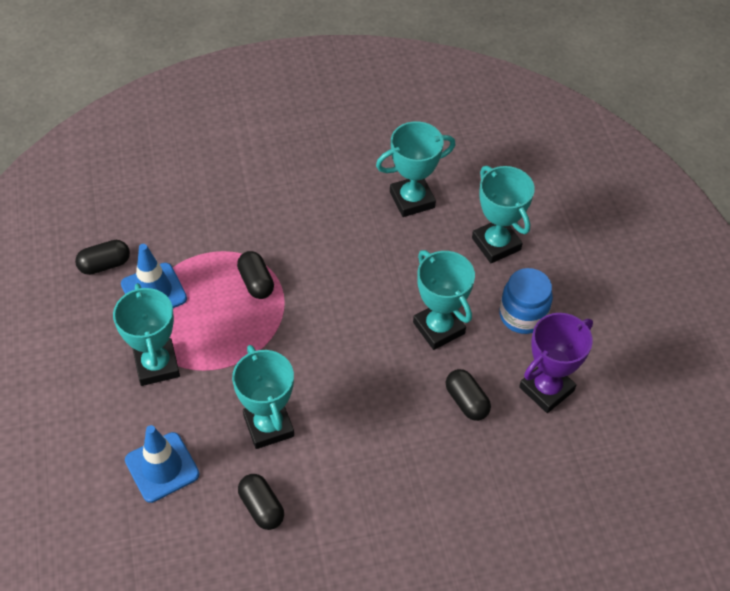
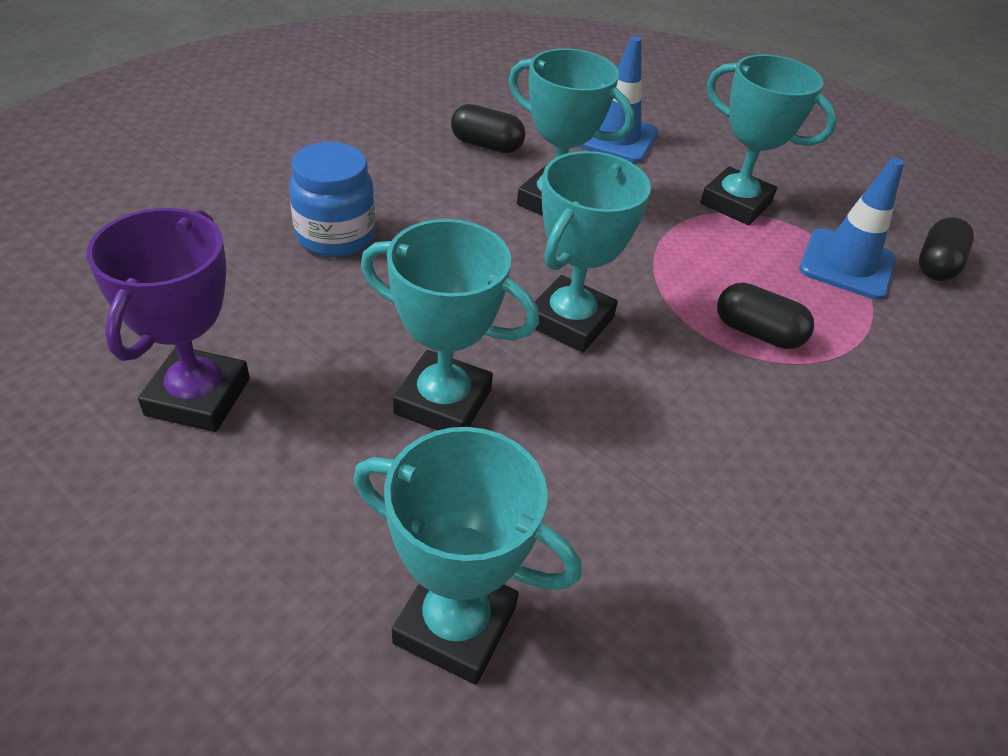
camera: 140 degrees right, 10 degrees down
turquoise trophy [376,121,455,217] -> turquoise trophy moved to [526,151,651,353]
black capsule [446,369,491,421] -> none
blue jar [499,268,553,334] -> blue jar moved to [289,142,375,257]

